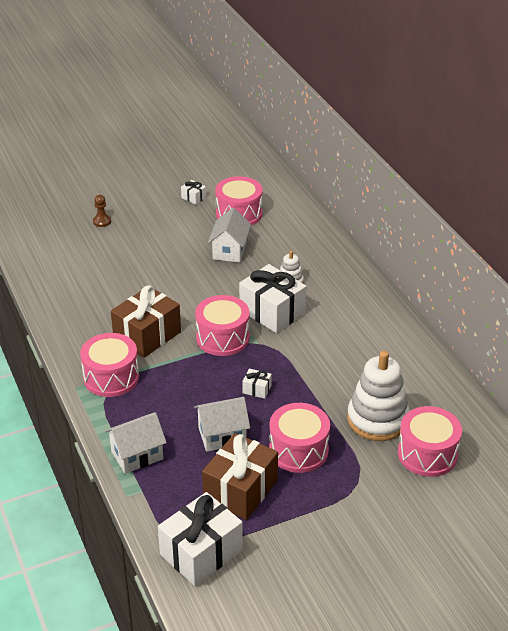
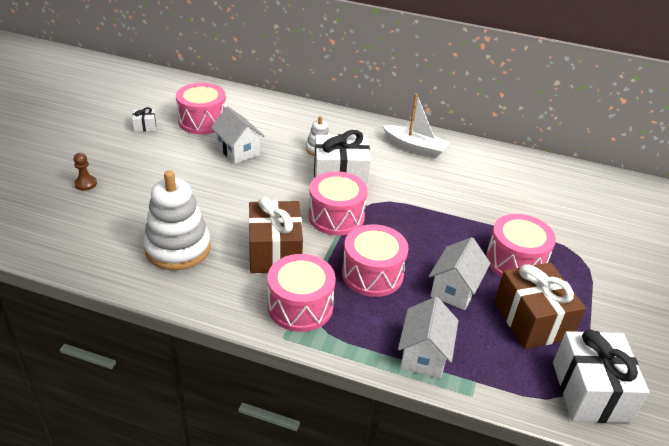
camera: 50 degrees left, 0 degrees up
white gift [242,368,272,399] -> none
white stacking toy [347,351,409,441] -> white stacking toy moved to [143,170,211,270]
pink drum [398,406,462,477] -> pink drum moved to [342,224,408,297]
none -> white boat [383,93,450,159]

